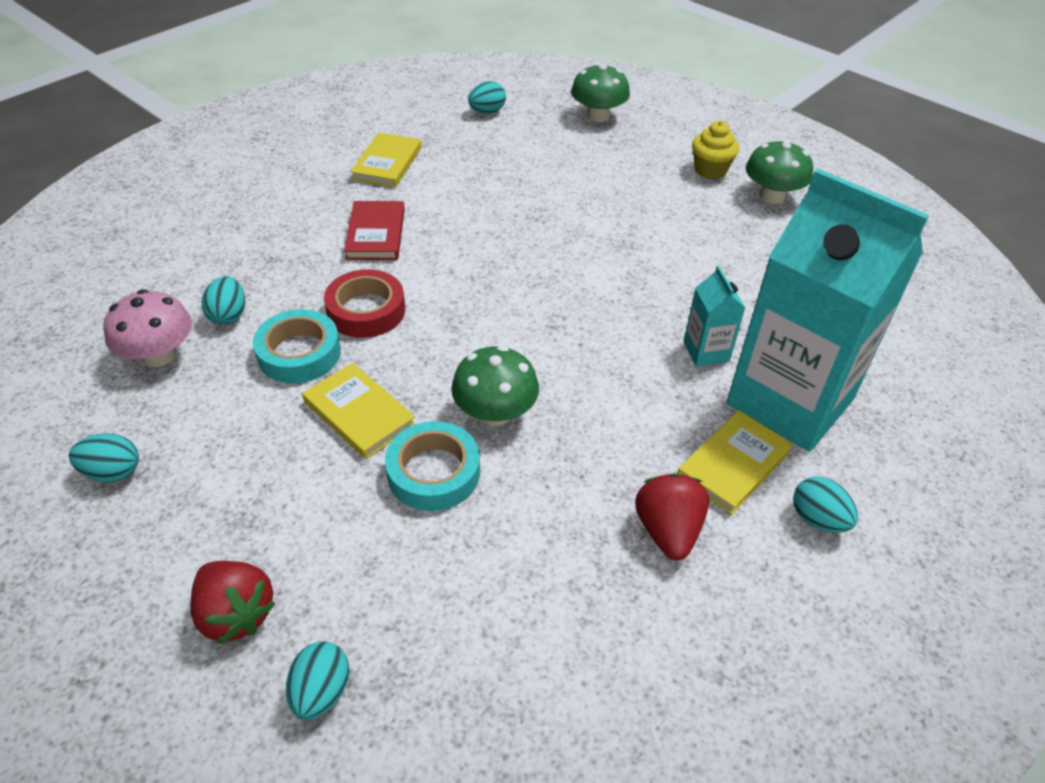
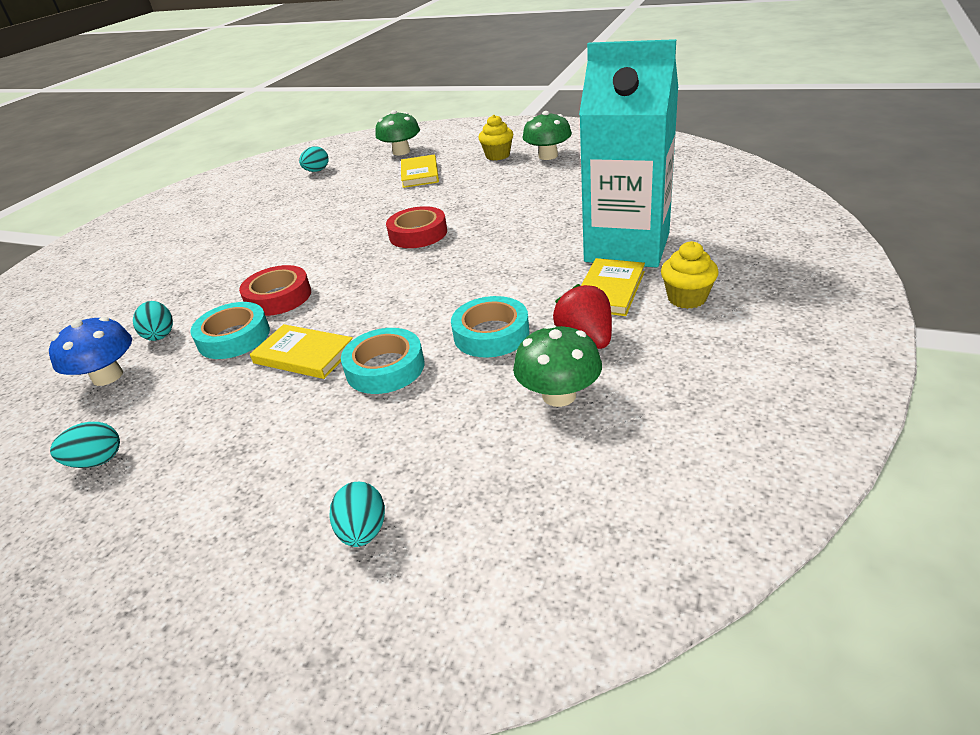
camera: 15 degrees left, 10 degrees down
pink mushroom [103,289,192,367] -> blue mushroom [49,317,132,386]
red strawberry [190,561,276,644] -> none
red book [344,201,405,260] -> none
yellow book [350,133,421,188] -> yellow book moved to [401,154,439,188]
green mushroom [451,346,539,426] -> green mushroom moved to [513,324,602,407]
turquoise carton [684,266,745,367] -> none
turquoise egg [793,476,858,533] -> yellow cupcake [661,241,719,309]
none -> red tape [386,206,447,248]
none -> turquoise tape [451,296,529,358]

